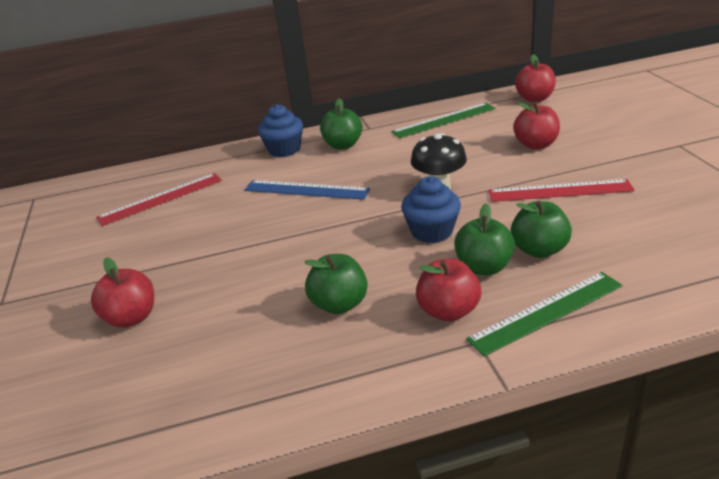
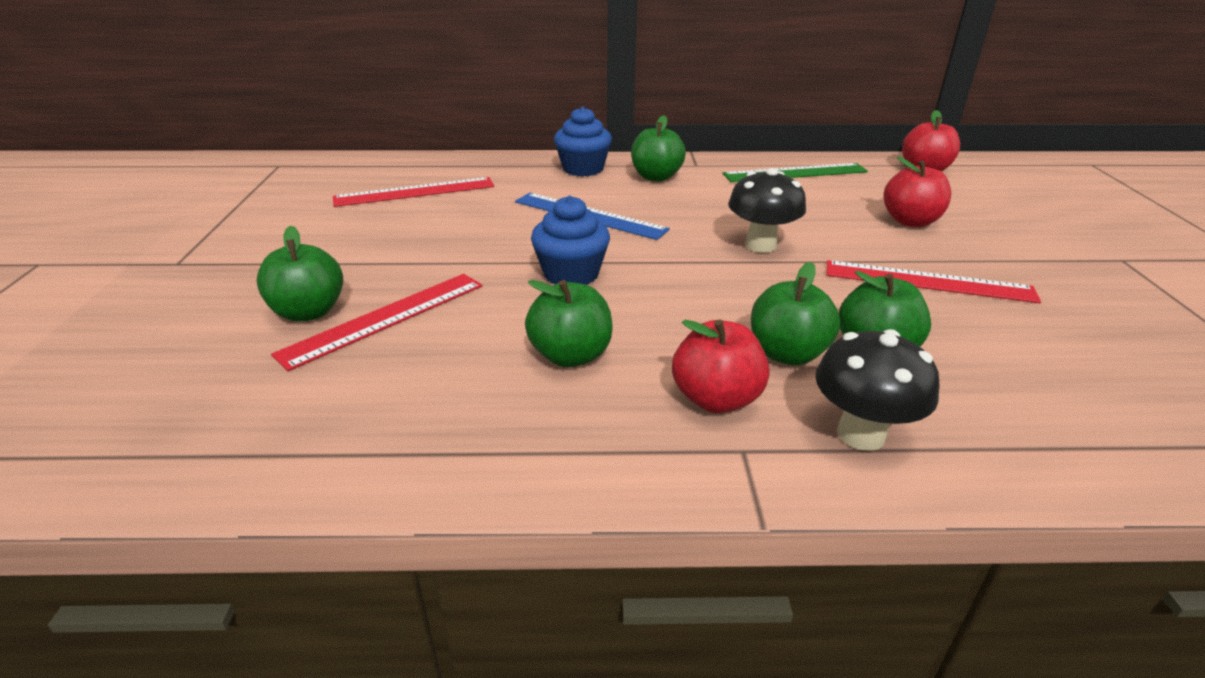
camera: 10 degrees right, 0 degrees up
red apple [91,257,154,328] -> green apple [257,225,343,322]
blue cupcake [401,176,461,243] -> blue cupcake moved to [531,196,610,284]
green ruler [466,272,622,357] -> black mushroom [815,329,940,451]
none -> red ruler [271,274,482,371]

